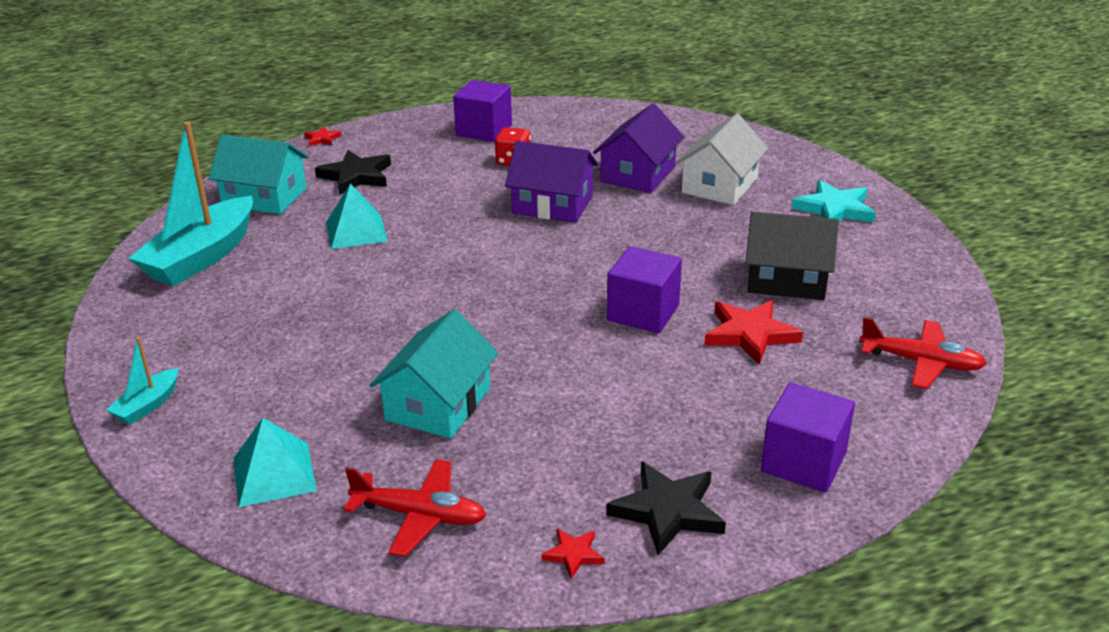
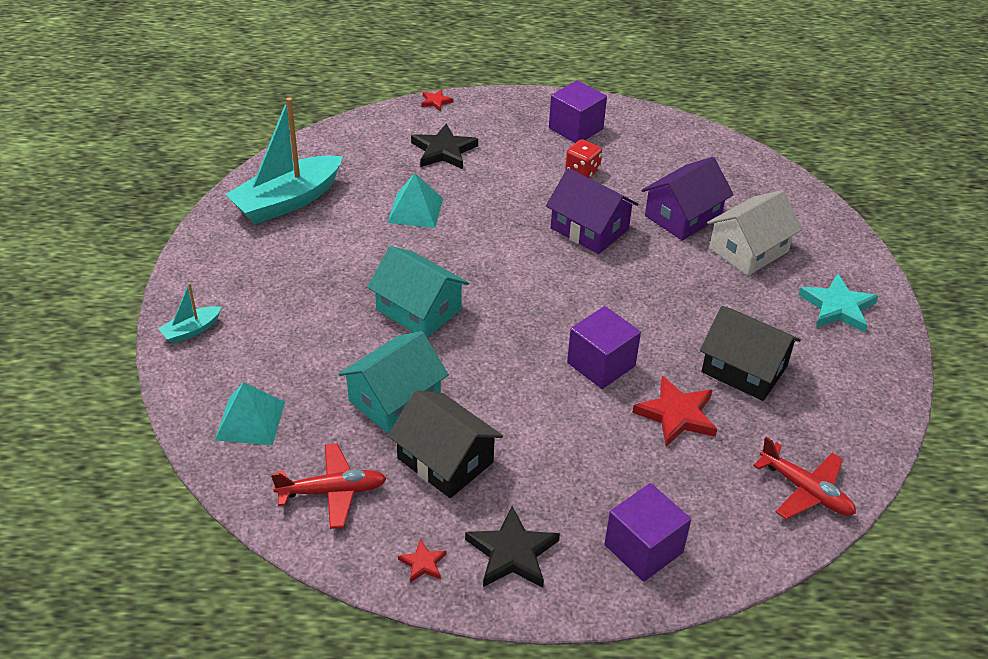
camera: 20 degrees right, 10 degrees up
turquoise house [208,135,309,214] -> turquoise house moved to [367,246,469,338]
red plane [344,459,486,557] -> red plane turned 45 degrees counterclockwise [271,443,387,529]
none -> black house [388,390,503,498]

